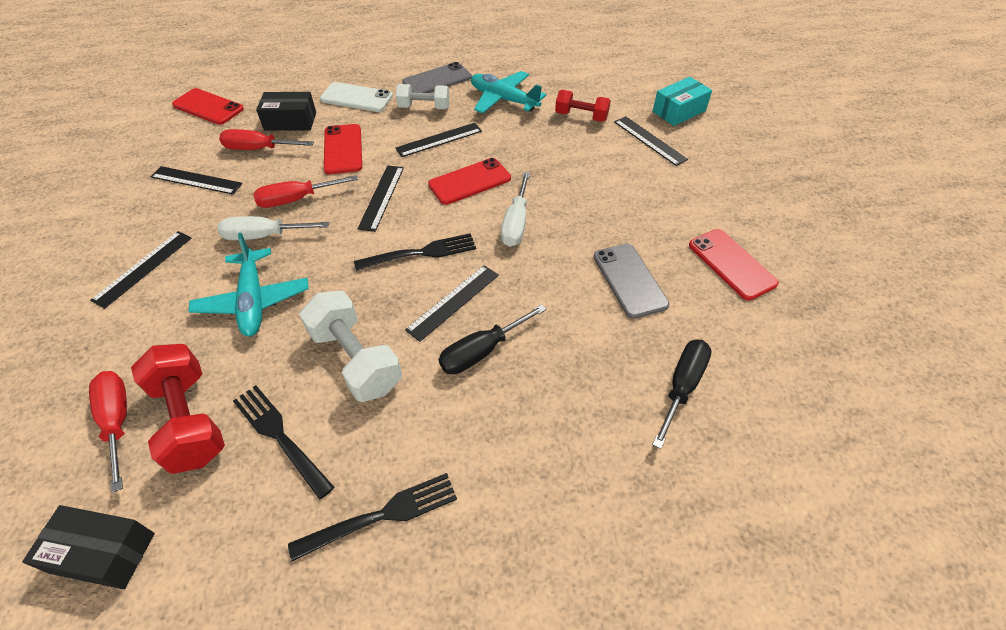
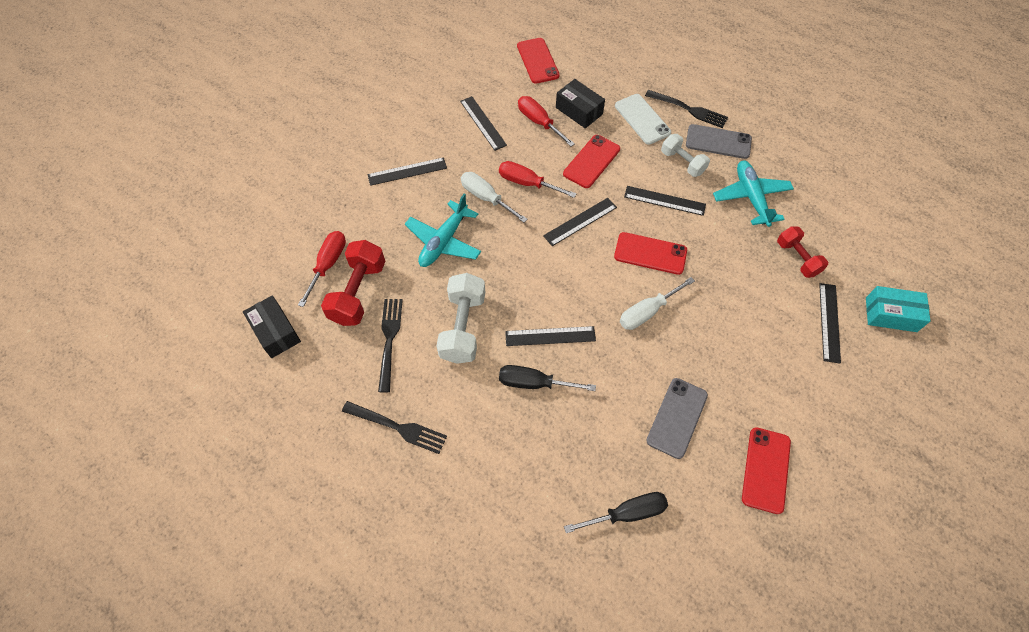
camera: 45 degrees right, 10 degrees up
black fork [354,233,476,271] -> black fork moved to [645,90,728,128]

